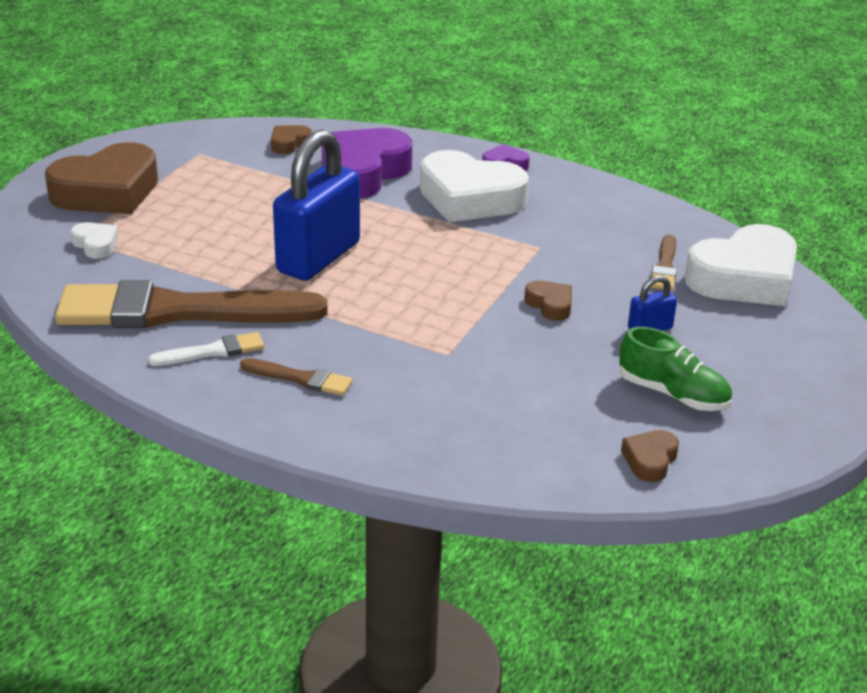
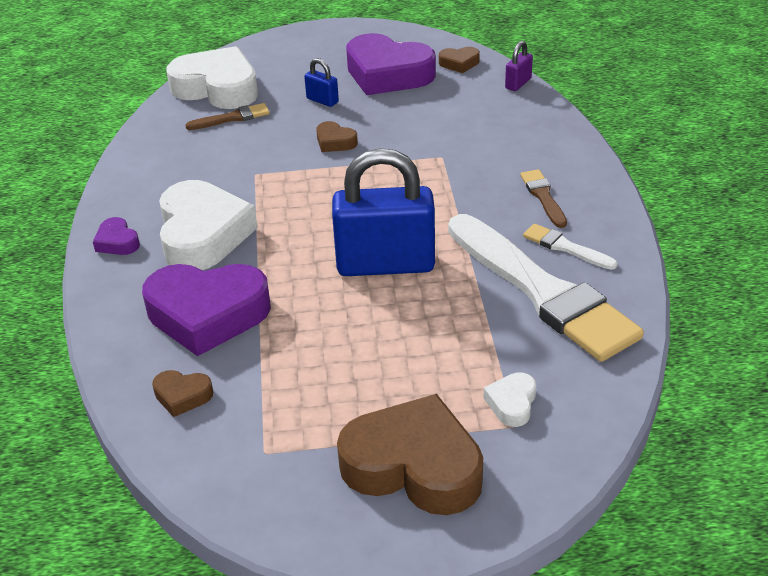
camera: 120 degrees left, 5 degrees up
brown brush [55,280,328,328] -> white brush [448,214,644,362]
brown heart [524,281,572,321] -> brown heart turned 75 degrees counterclockwise [316,121,358,152]
green shoe [619,327,732,411] -> purple heart [346,33,436,95]
none -> purple padlock [505,41,533,91]

